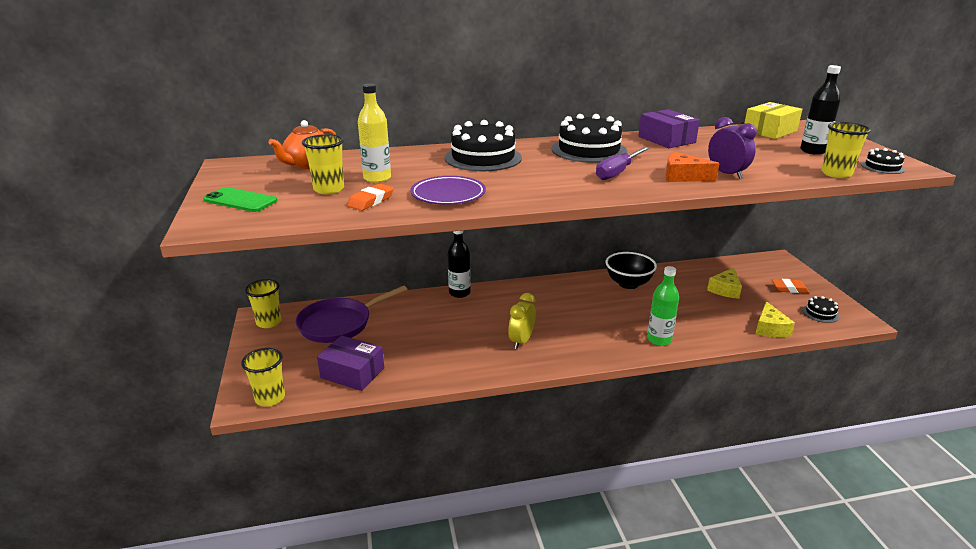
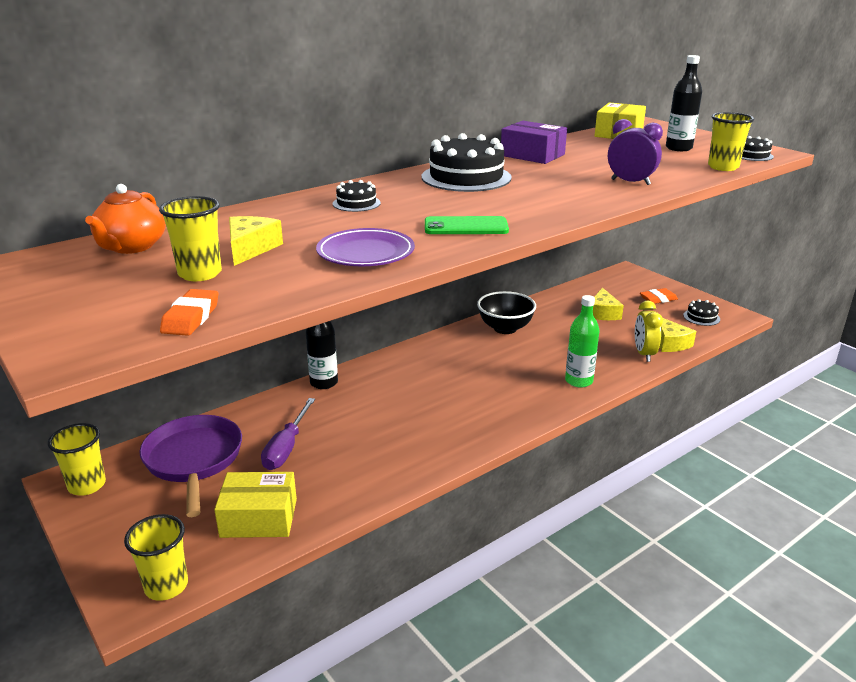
camera: 25 degrees left, 0 degrees up
green phone [203,187,277,212] -> green phone moved to [425,216,509,234]
purple pan [296,286,408,343] -> purple pan turned 135 degrees clockwise [140,415,242,517]
purple box [317,335,384,391] -> yellow box [214,472,297,538]
orange eraser [347,183,394,211] -> orange eraser moved to [160,289,218,336]
yellow bottle [358,84,391,183] -> yellow cheese [229,216,283,266]
black cake [445,120,522,171] -> black cake [333,180,381,212], size x0.48
yellow clock [508,293,536,349] -> yellow clock moved to [635,301,663,362]
purple screwdriver [596,147,650,180] -> purple screwdriver moved to [261,398,315,470]
orange cheese [665,152,720,182] -> none

